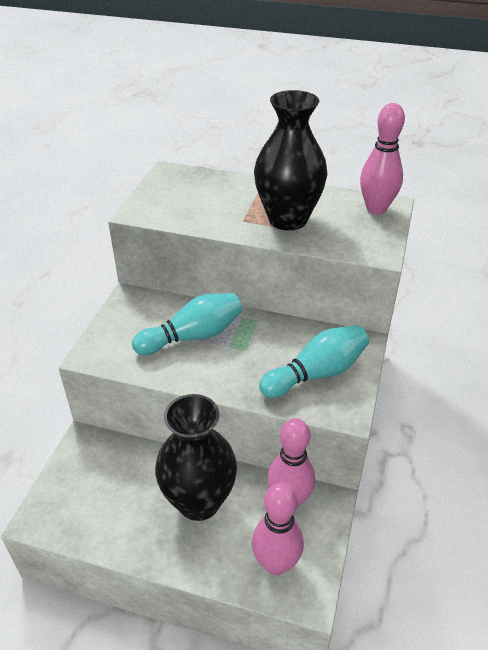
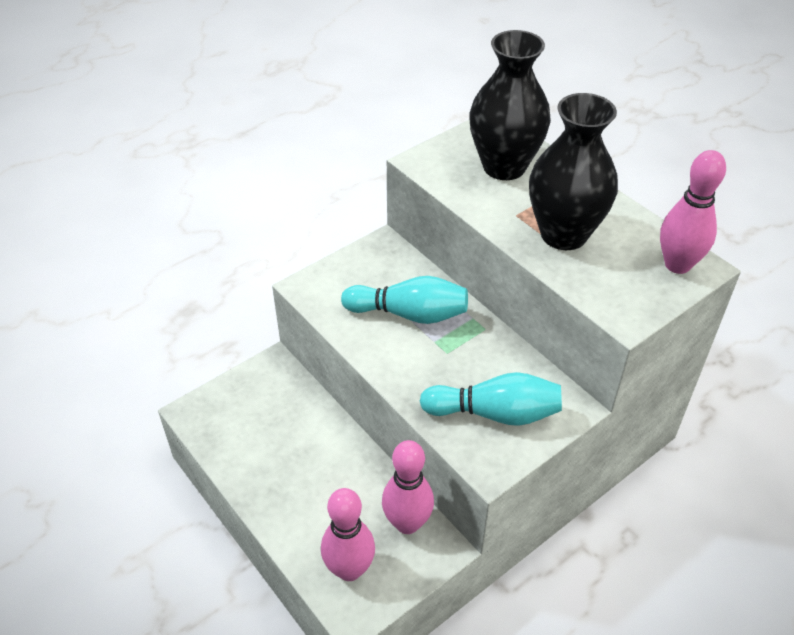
camera: 35 degrees right, 5 degrees up
black vase [155,394,237,521] -> black vase moved to [469,30,551,180]

